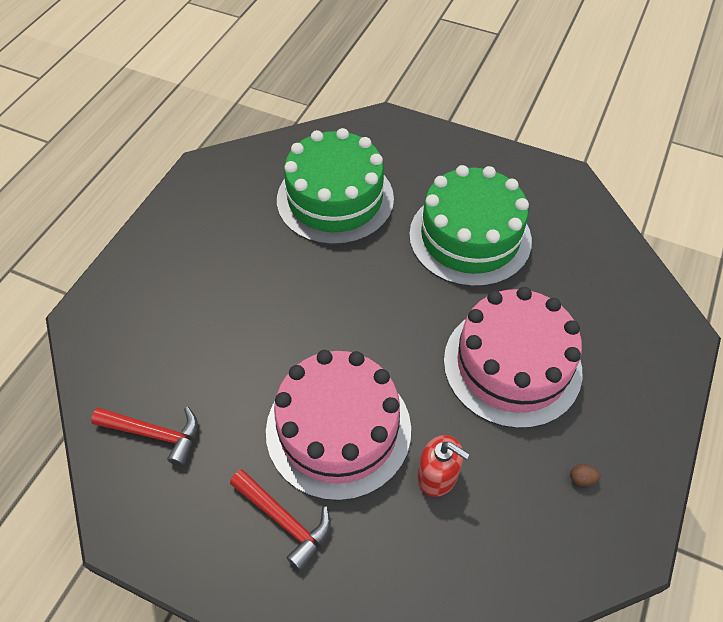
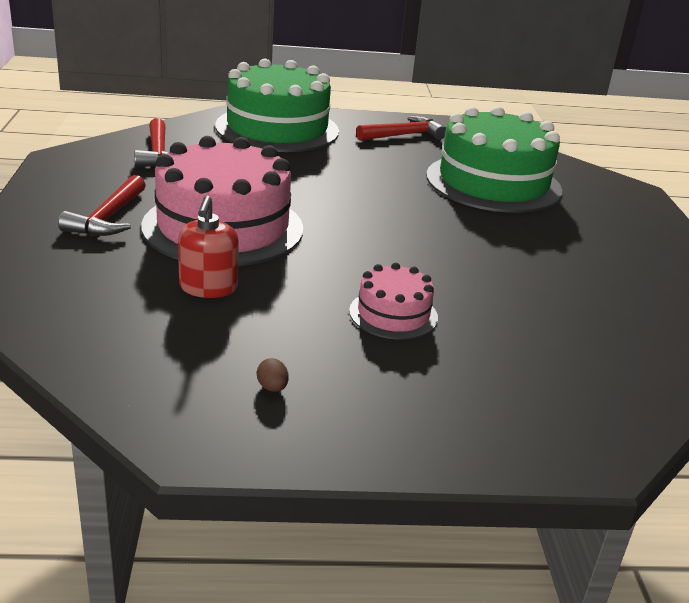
camera: 60 degrees right, 25 degrees down
green cake [409,165,532,287] -> green cake moved to [215,59,339,152]
pink cake [444,287,582,429] -> pink cake [349,262,438,340], size x0.48
none -> red hammer [356,116,446,141]

